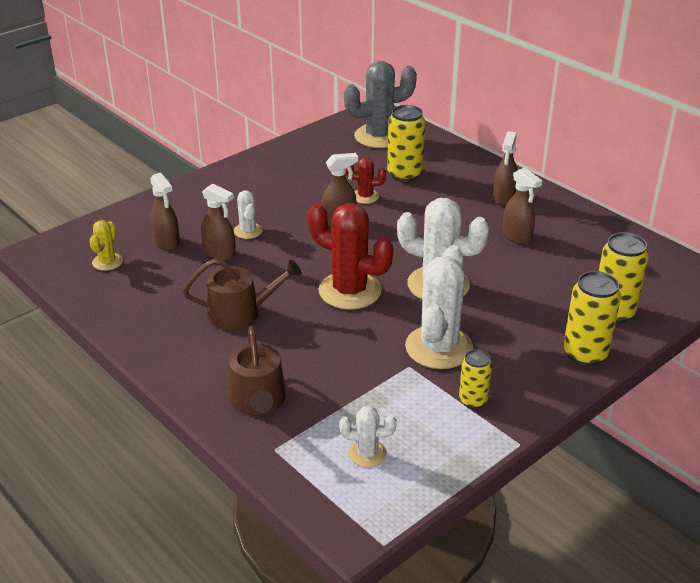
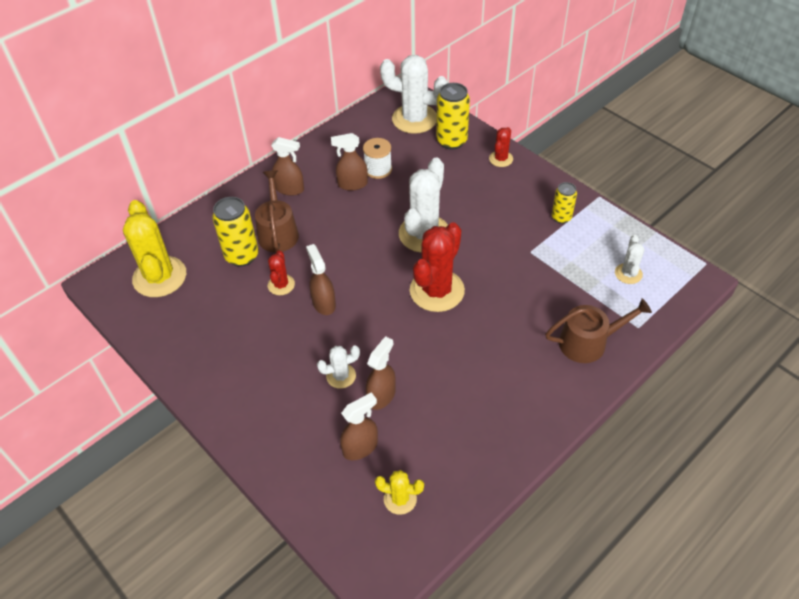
camera: 90 degrees left, 15 degrees up
brown watering can [183,258,302,330] -> brown watering can moved to [255,170,299,252]
grey cactus [344,61,417,148] -> yellow cactus [123,200,186,297]
white cactus [405,245,473,369] -> white cactus moved to [380,55,448,134]
brown spray bottle [502,168,542,244] -> brown spray bottle turned 150 degrees counterclockwise [331,133,368,191]
yellow can [564,271,621,366] -> red cactus [489,127,513,167]
none -> white spool [363,138,392,179]

